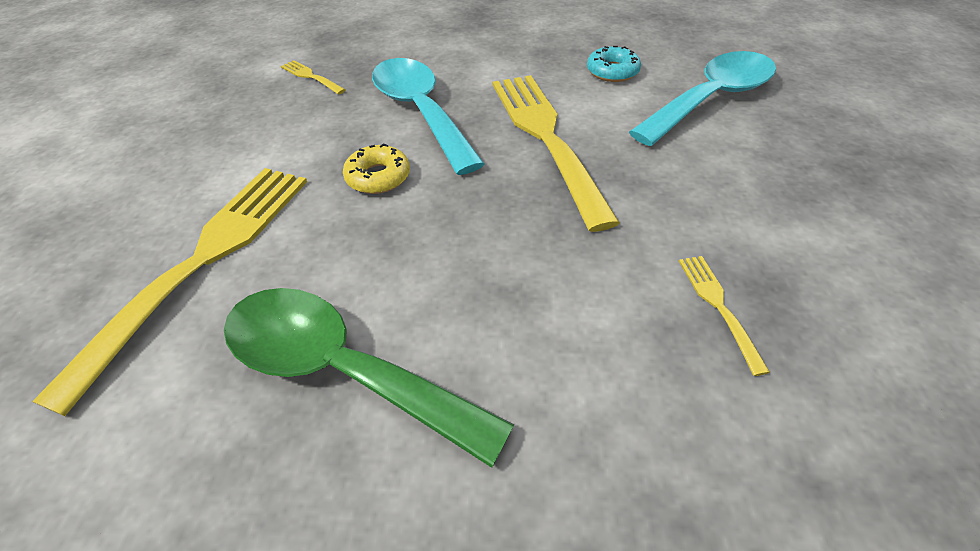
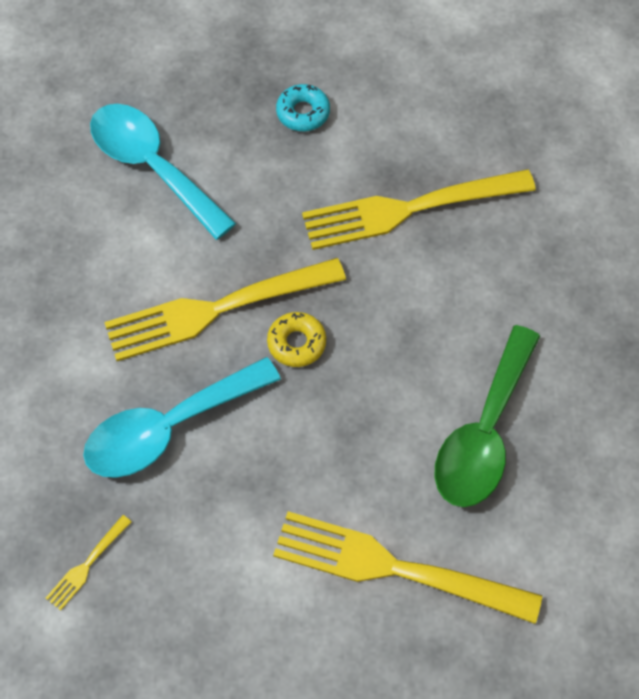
camera: 95 degrees left, 15 degrees up
yellow donut [343,143,410,194] -> yellow donut moved to [267,312,326,367]
turquoise donut [587,46,641,82] -> turquoise donut moved to [276,84,330,131]
yellow fork [679,256,770,376] -> yellow fork [302,169,536,250], size x2.40

